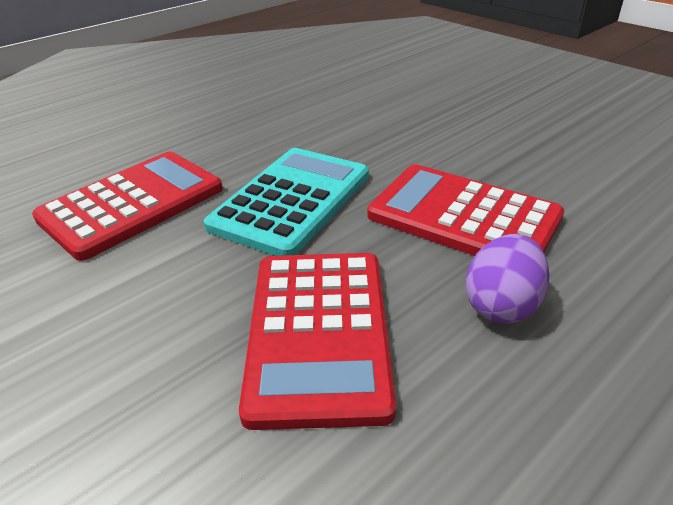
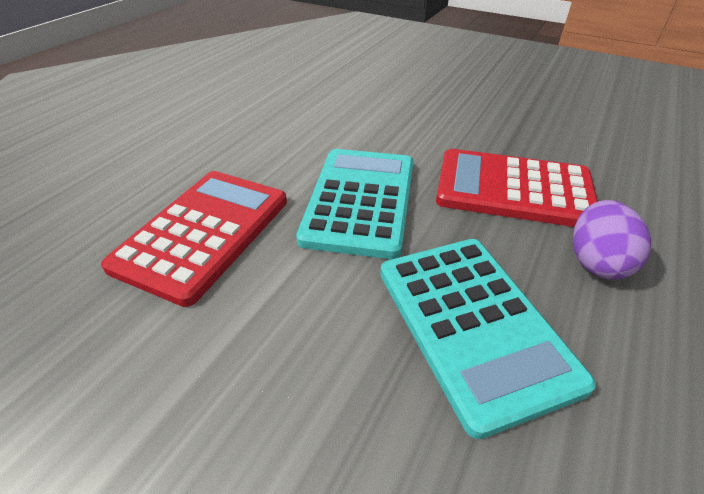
camera: 20 degrees left, 5 degrees up
red calculator [239,253,396,430] -> turquoise calculator [380,239,596,439]

